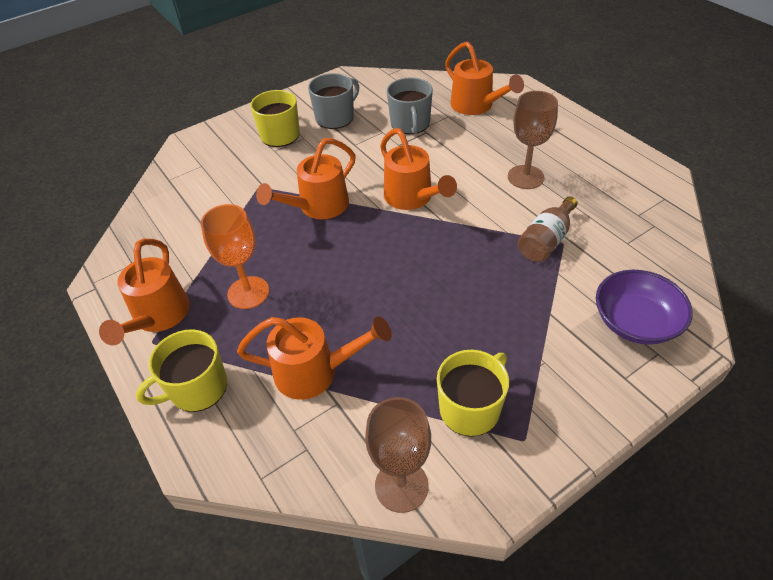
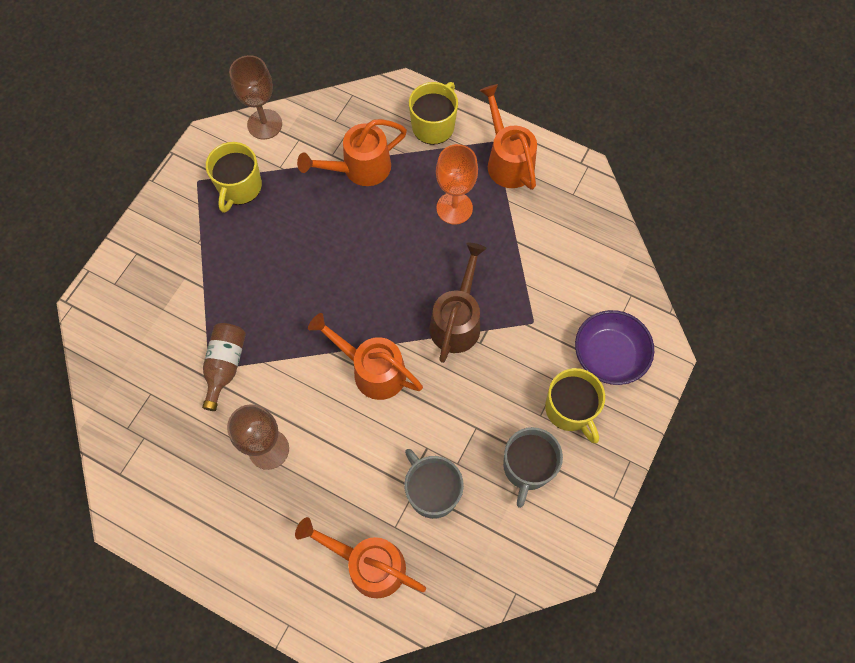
camera: 150 degrees right, 20 degrees up
orange watering can [256,138,356,219] -> brown watering can [429,243,487,363]
purple bowl [596,270,693,345] -> purple bowl moved to [575,310,654,385]

